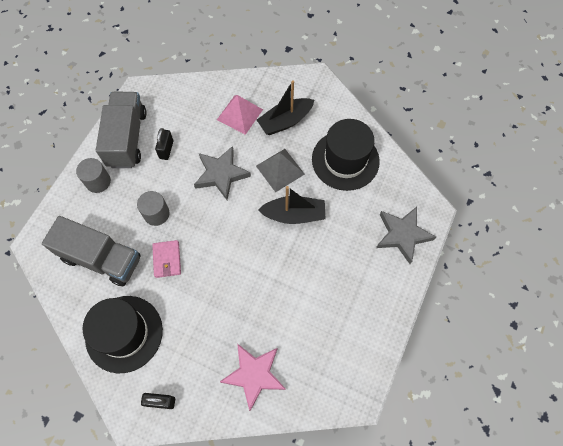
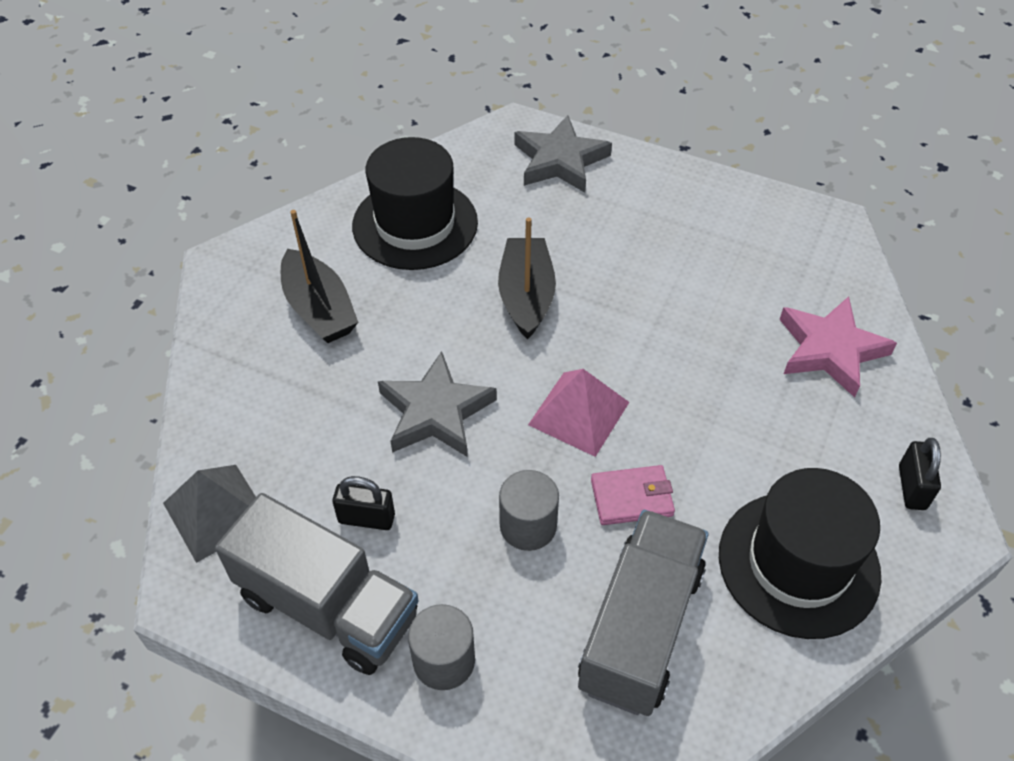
camera: 90 degrees left, 15 degrees down
grey truck [96,92,147,168] -> grey truck turned 150 degrees counterclockwise [215,493,419,675]
pink pyramid [217,95,263,135] -> pink pyramid moved to [528,369,629,457]
grey pyramid [256,149,305,192] -> grey pyramid moved to [163,465,256,563]

